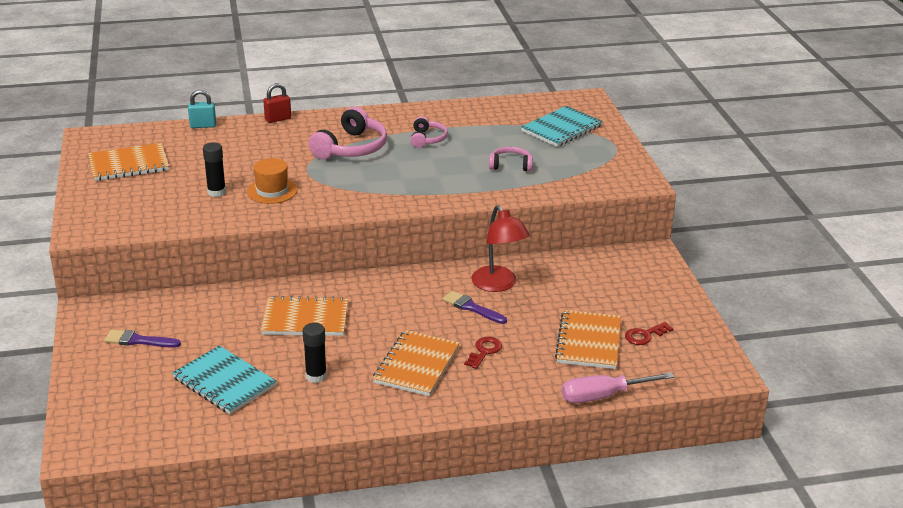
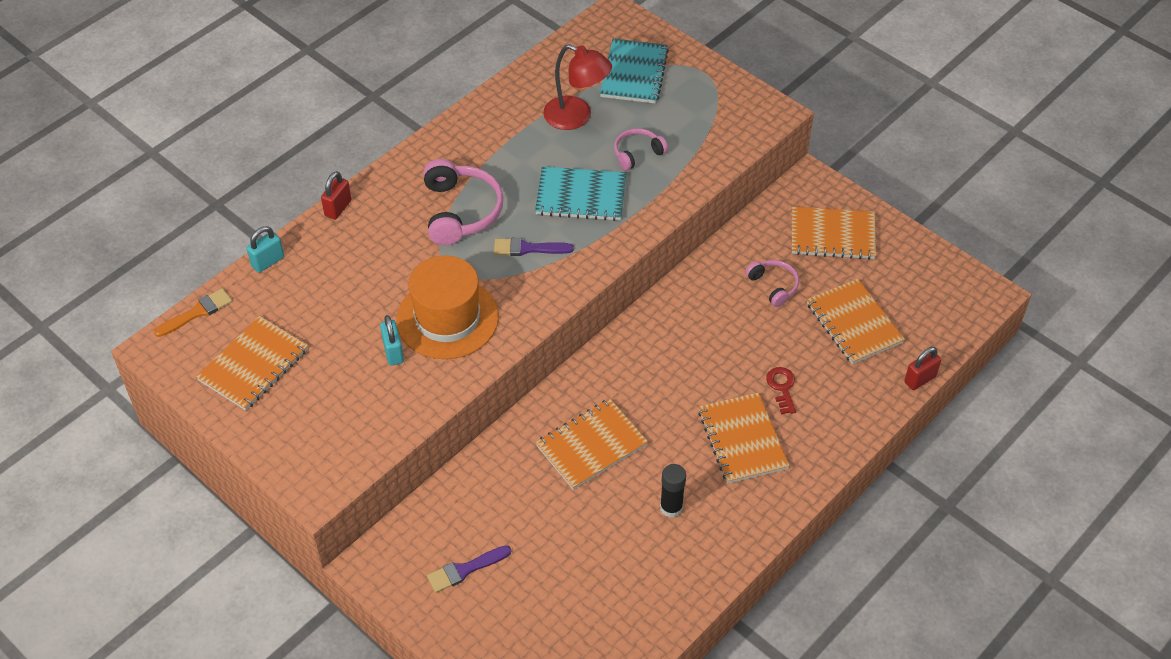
camera: 35 degrees left, 20 degrees up
turquoise notebook [172,345,277,414] -> turquoise notebook moved to [535,166,626,221]
black glue stick [203,142,226,197] -> turquoise padlock [380,315,404,366]
orange hat [247,158,298,204] -> orange hat [396,256,499,359], size x1.69
pink headphones [411,116,448,148] -> pink headphones moved to [745,260,799,307]
purple brush [442,291,507,324] -> purple brush moved to [494,238,574,256]
red lamp [471,205,530,292] -> red lamp moved to [543,44,612,130]
pink screwdriver [561,372,675,403] -> red padlock [904,347,941,390]
red key [625,322,673,345] -> none
none -> orange brush [154,288,232,337]
none -> orange notebook [792,206,876,260]

